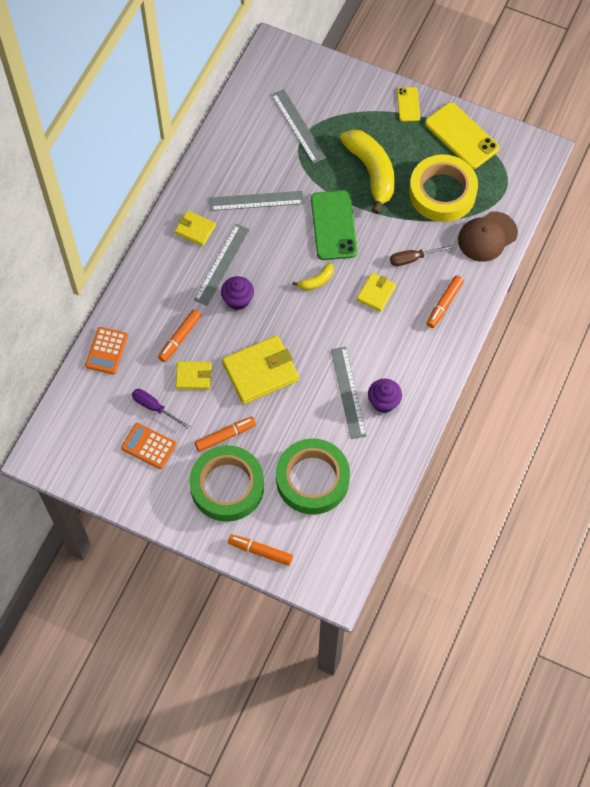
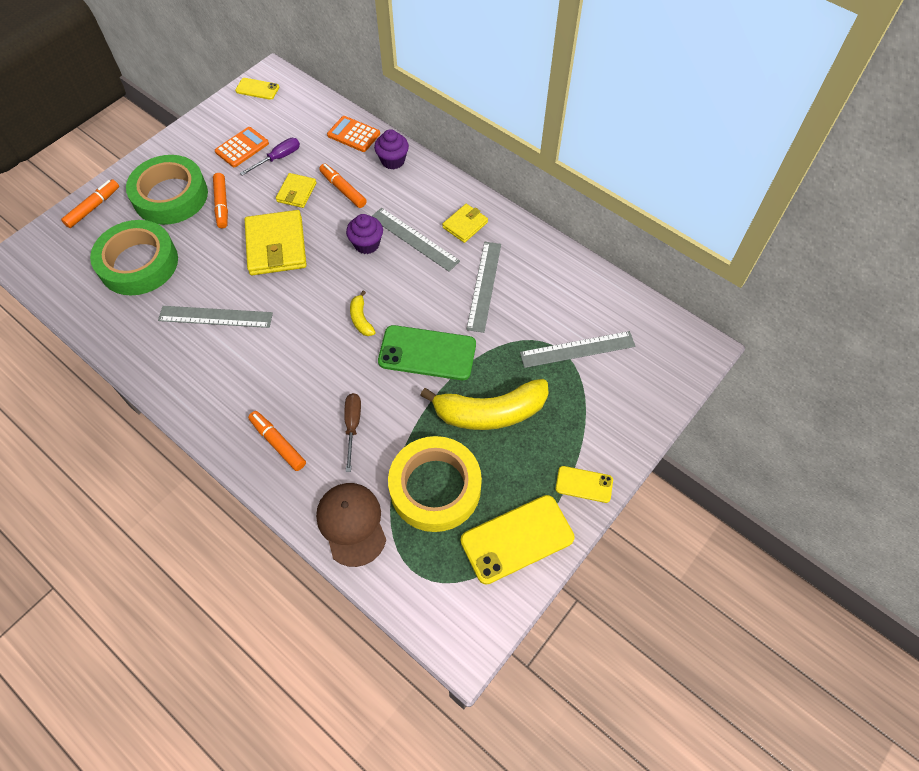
camera: 105 degrees right, 5 degrees down
yellow wallet [357,273,396,312] -> none
purple cupcake [368,379,402,413] -> purple cupcake moved to [374,129,409,170]
none -> yellow phone [235,78,279,100]

